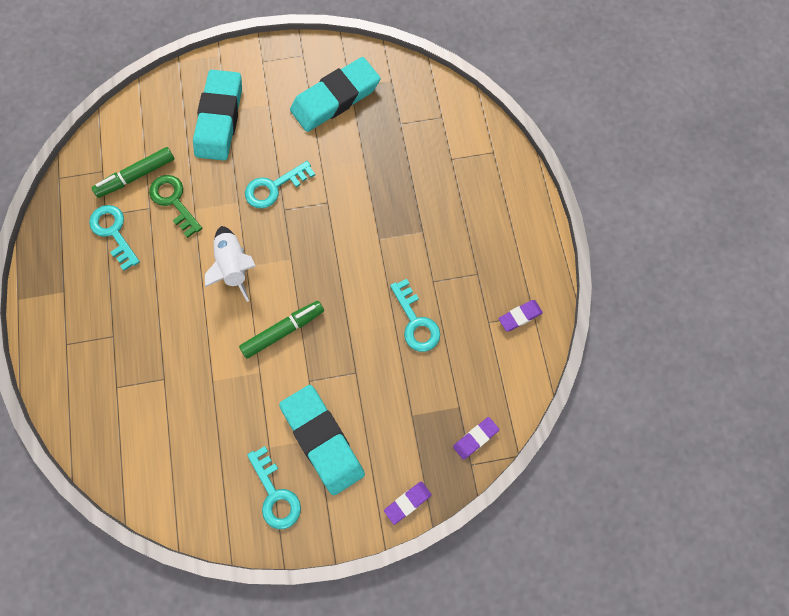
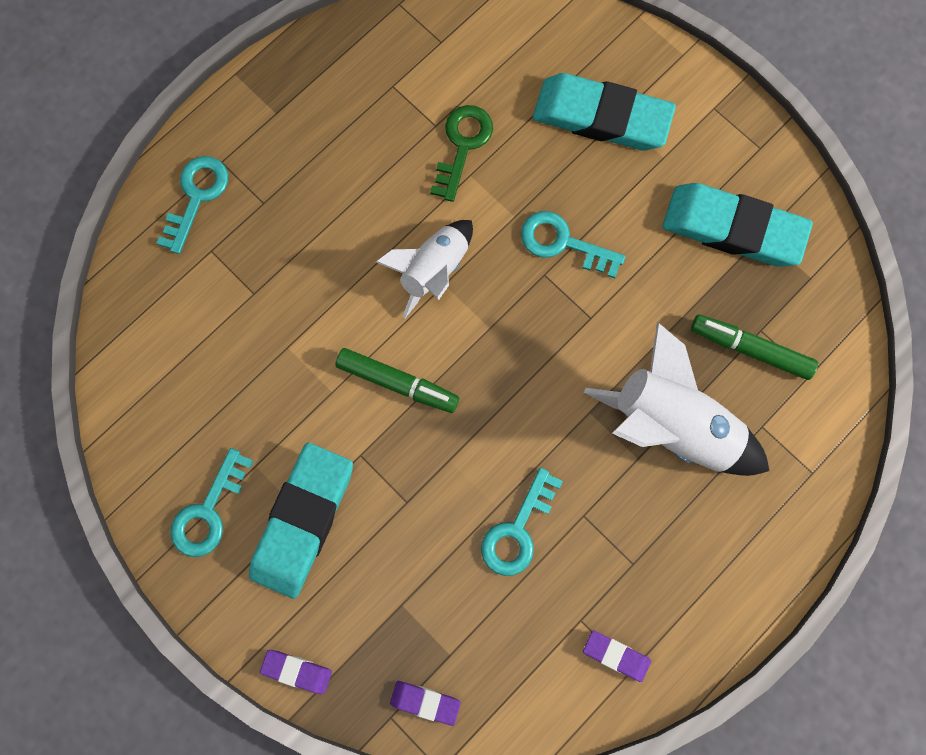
camera: 55 degrees right, 5 degrees up
turquoise key [89,205,140,271] -> turquoise key moved to [156,156,228,254]
green marker [92,147,174,198] -> green marker moved to [691,314,818,380]
turquoise eraser [193,70,242,161] -> turquoise eraser turned 45 degrees clockwise [533,73,676,150]
none -> white rocket [584,322,770,476]

